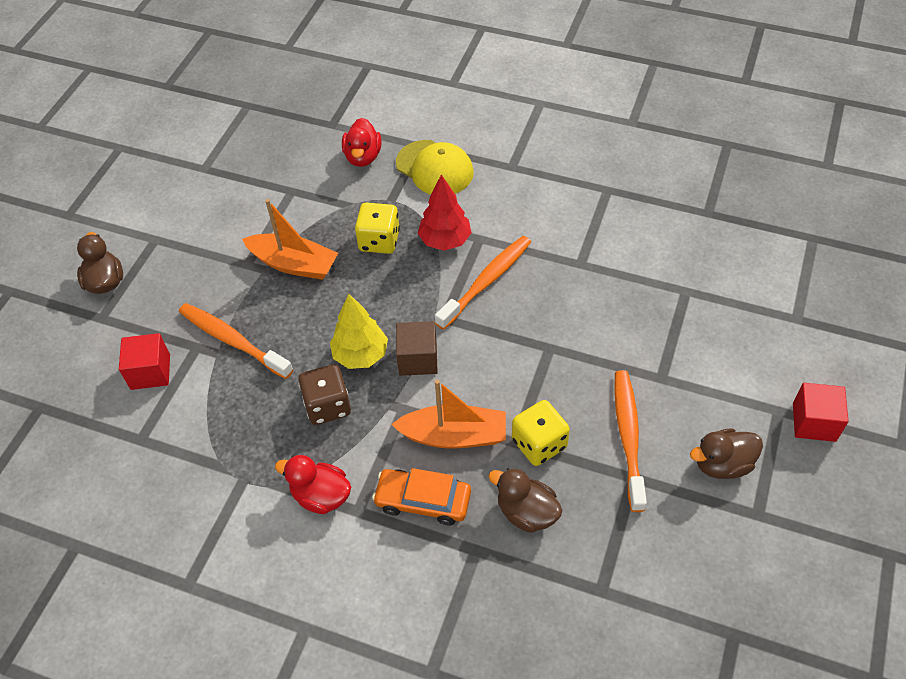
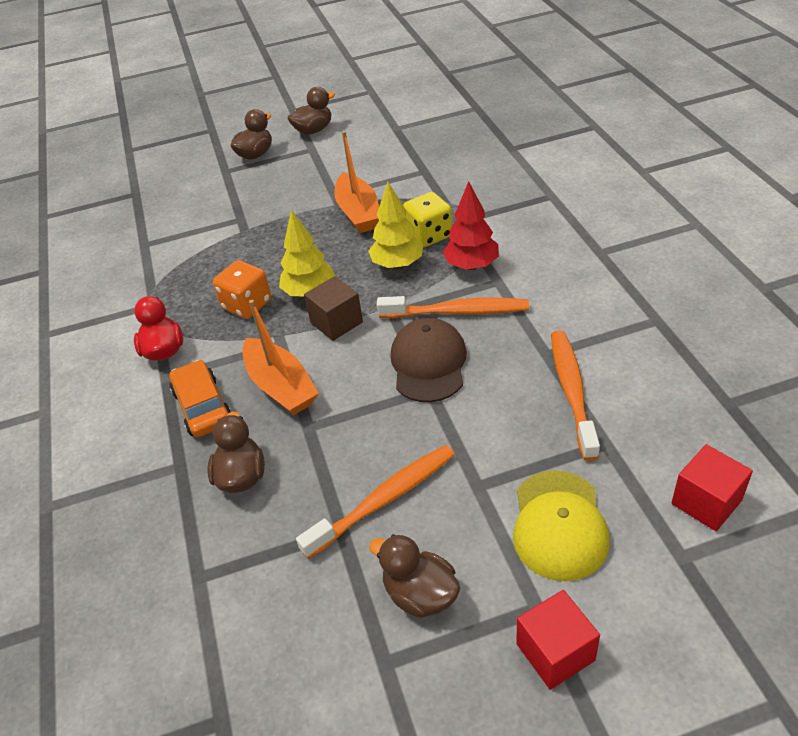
camera: 55 degrees right, 10 degrees down
red cube [119,333,170,390] -> red cube moved to [671,444,753,531]
orange toothbrush [179,303,293,379] -> orange toothbrush moved to [551,330,600,461]
brown dice [298,364,351,425] -> orange dice [213,260,271,319]
red duck [342,118,381,167] -> none
yellow cap [396,140,474,194] -> yellow cap moved to [513,470,609,581]
yellow dice [512,400,570,466] -> none
none -> brown duck [287,87,335,135]
none -> yellow tree [368,182,423,269]
none -> brown cap [391,318,467,402]

